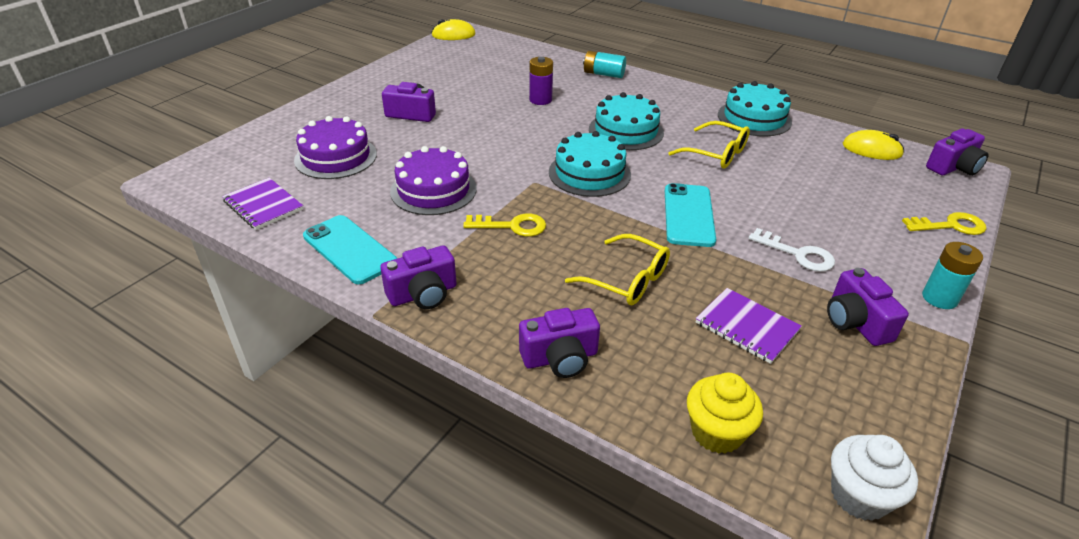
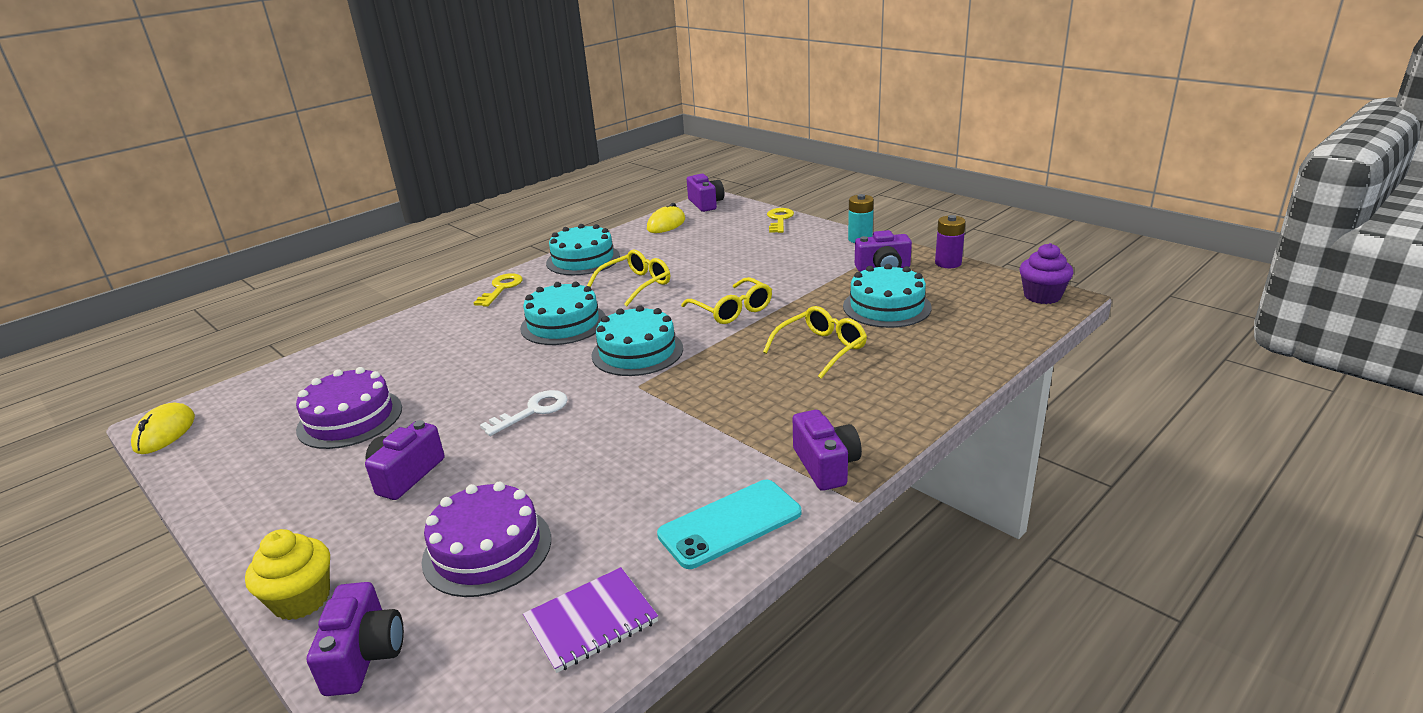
camera: 75 degrees left, 10 degrees down
purple cake [390,146,477,215] -> purple cake moved to [296,367,402,449]
yellow key [463,213,546,237] -> yellow key moved to [474,273,523,307]
purple camera [519,308,600,378] -> purple camera moved to [307,582,404,696]
purple battery [529,57,553,105] -> purple battery moved to [935,215,966,268]
turquoise battery [583,51,626,78] -> none
turquoise phone [665,183,716,247] -> yellow glasses [681,277,772,324]
yellow cupcake [687,373,763,454] -> yellow cupcake moved to [245,529,330,620]
purple notebook [696,288,802,364] -> turquoise cake [843,264,932,328]
white key [749,228,835,272] -> white key moved to [480,390,568,436]
white cupcake [831,435,918,521] -> purple cupcake [1019,243,1073,304]

